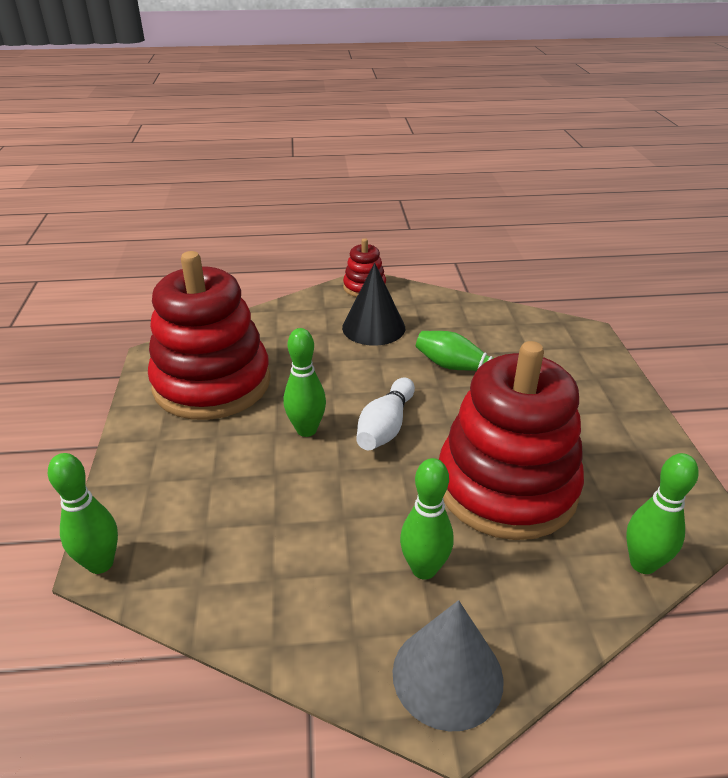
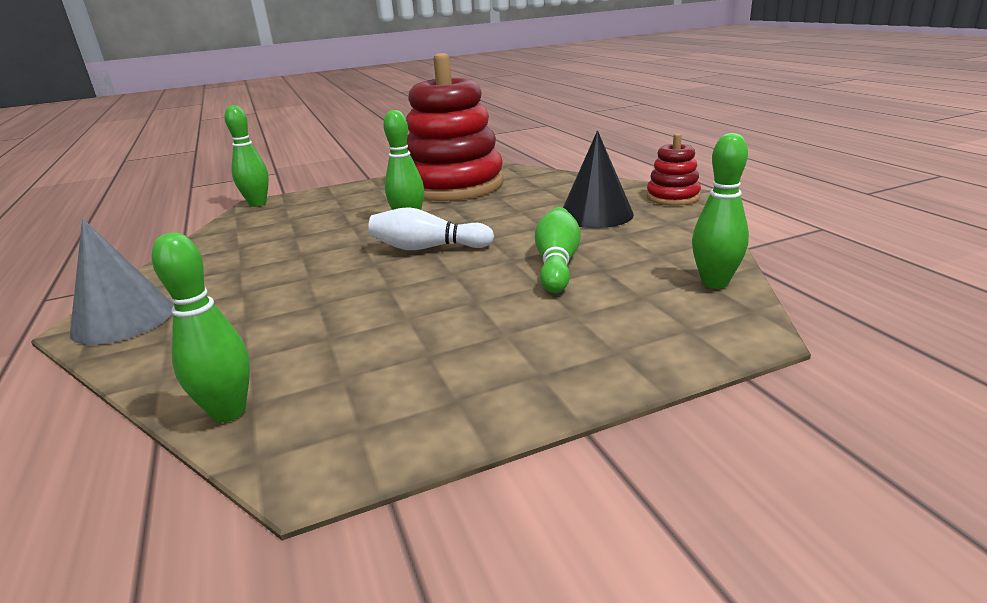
camera: 75 degrees right, 10 degrees down
green bowling pin [400,458,453,580] -> green bowling pin moved to [692,133,749,289]
red stacking toy [439,341,584,540] -> none

